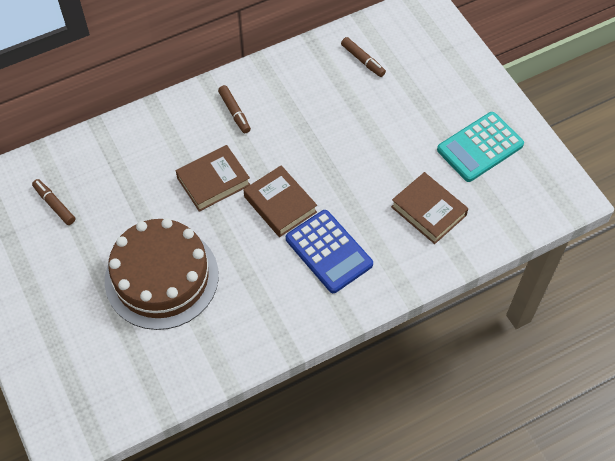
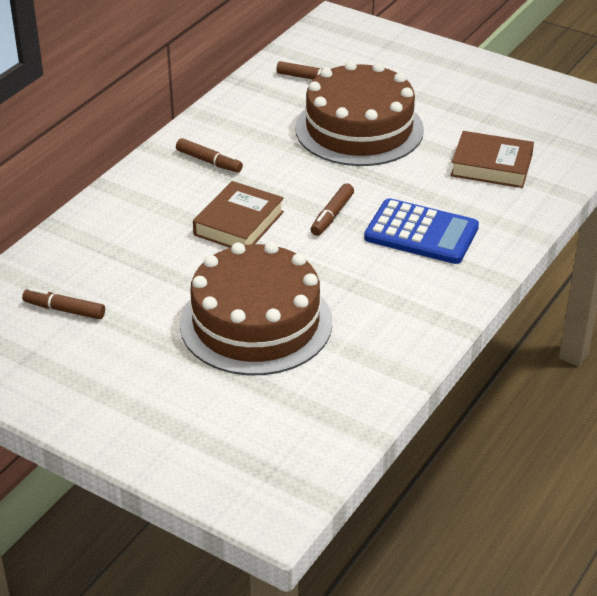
camera: 30 degrees left, 20 degrees down
brown book [244,165,317,237] -> brown marker [311,183,354,236]
turquoise calculator [437,112,524,182] -> none
none -> brown cake [295,61,424,166]

